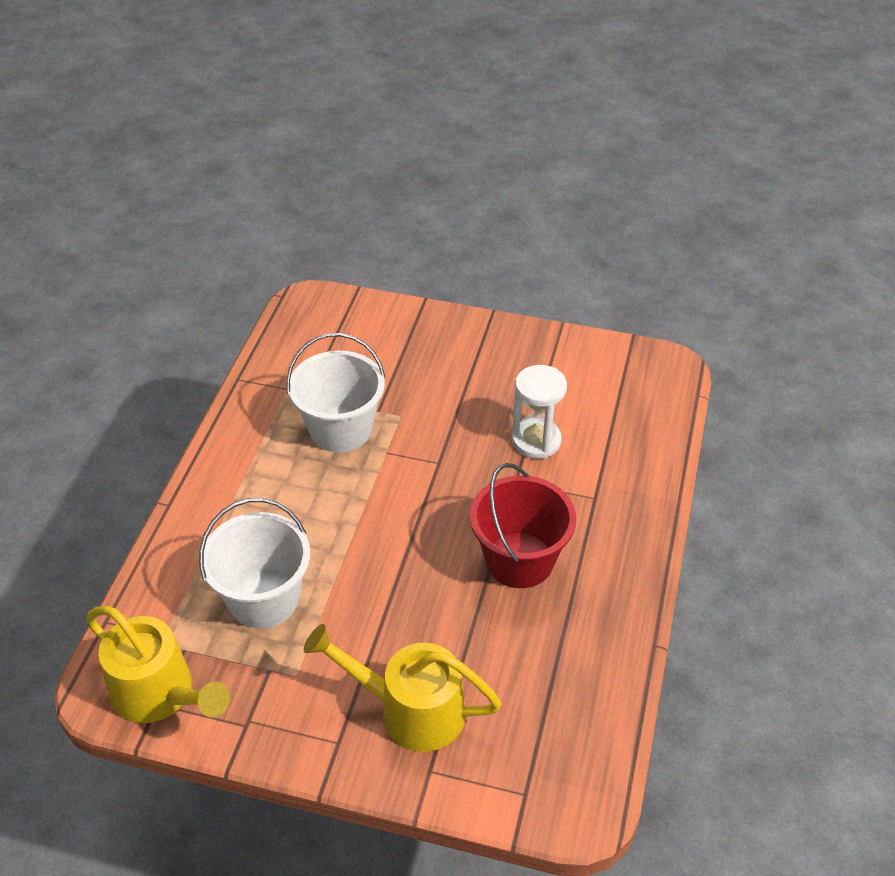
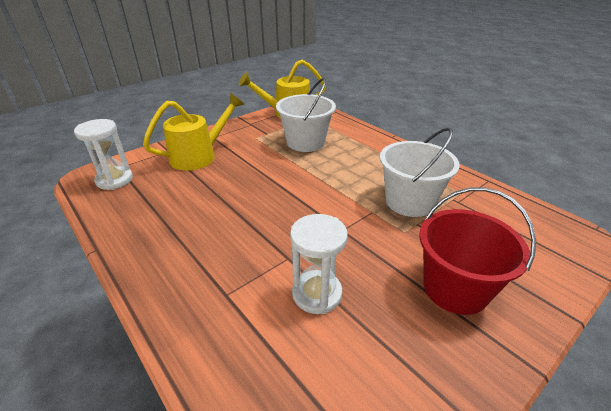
camera: 125 degrees right, 10 degrees down
red bucket [470,463,576,588] -> red bucket moved to [419,187,536,315]
none -> white hourglass [74,119,133,190]

